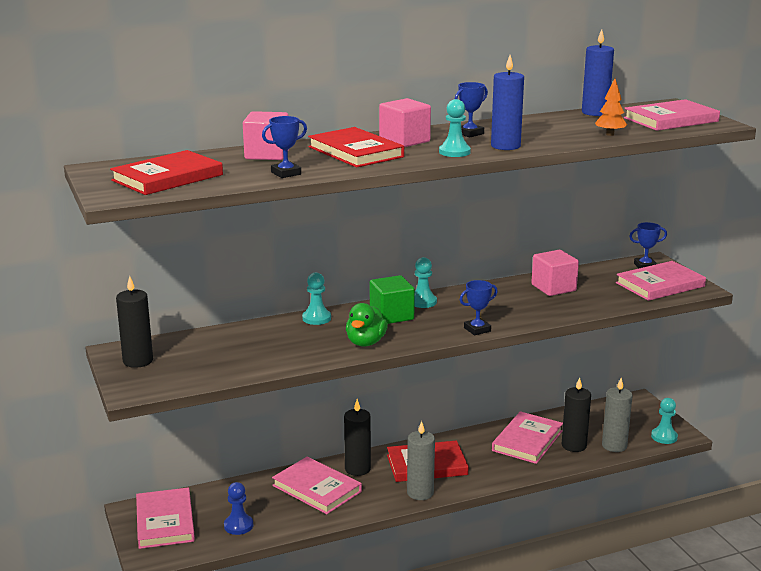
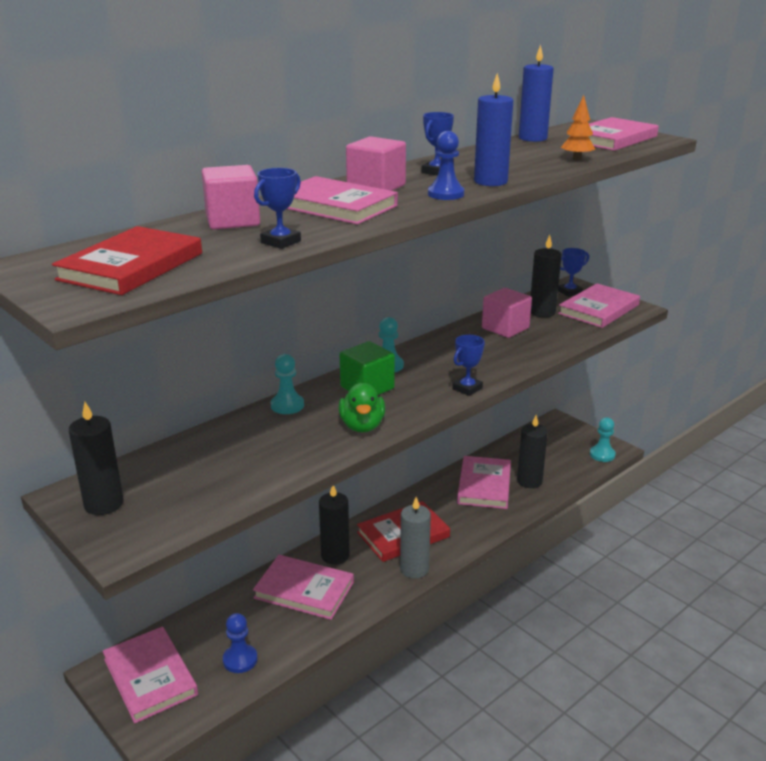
camera: 20 degrees left, 5 degrees up
red book [308,127,404,168] -> pink book [287,176,398,225]
turquoise pawn [439,99,471,157] -> blue pawn [428,131,464,200]
grey candle [602,378,633,452] -> none
none -> black candle [531,235,562,317]

